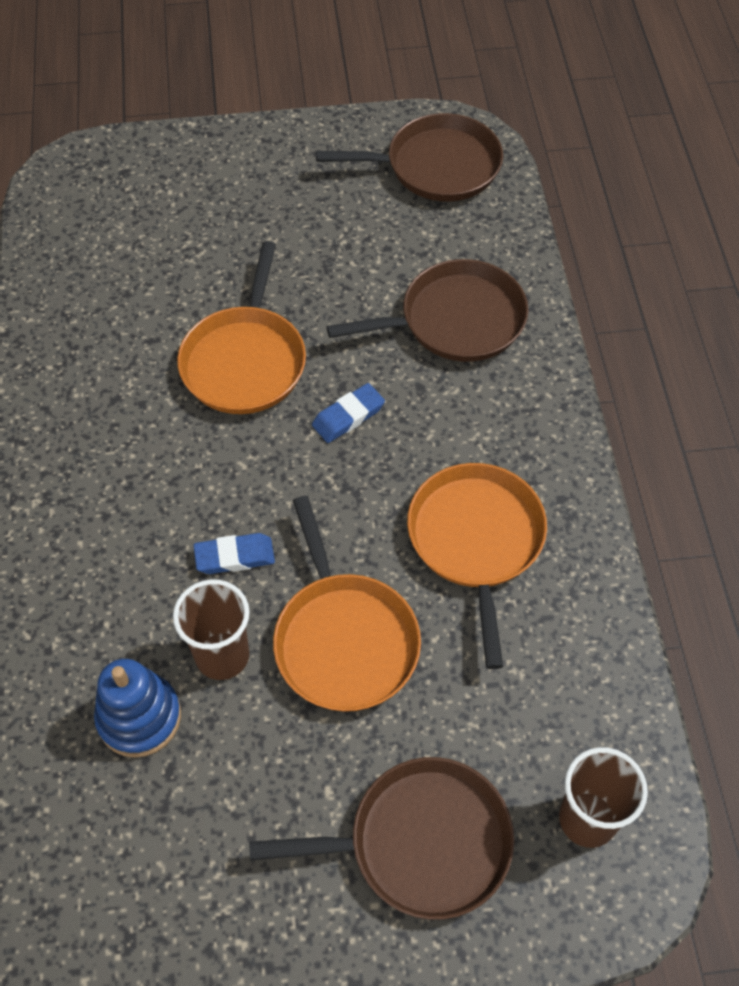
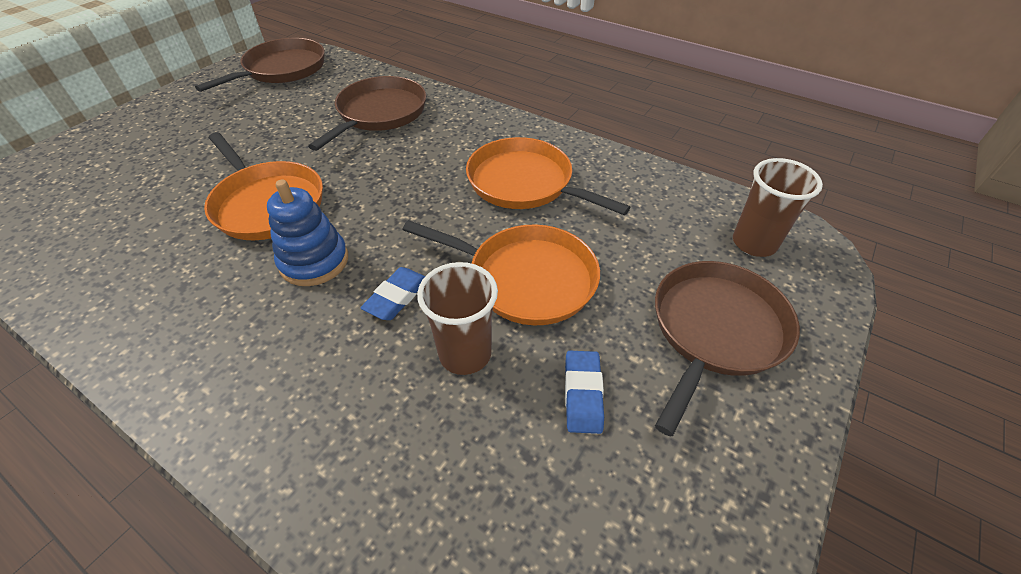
camera: 50 degrees left, 10 degrees down
blue stacking toy [94,659,181,758] -> blue stacking toy moved to [267,180,348,286]
blue eraser [312,383,385,443] -> blue eraser moved to [565,351,604,434]

